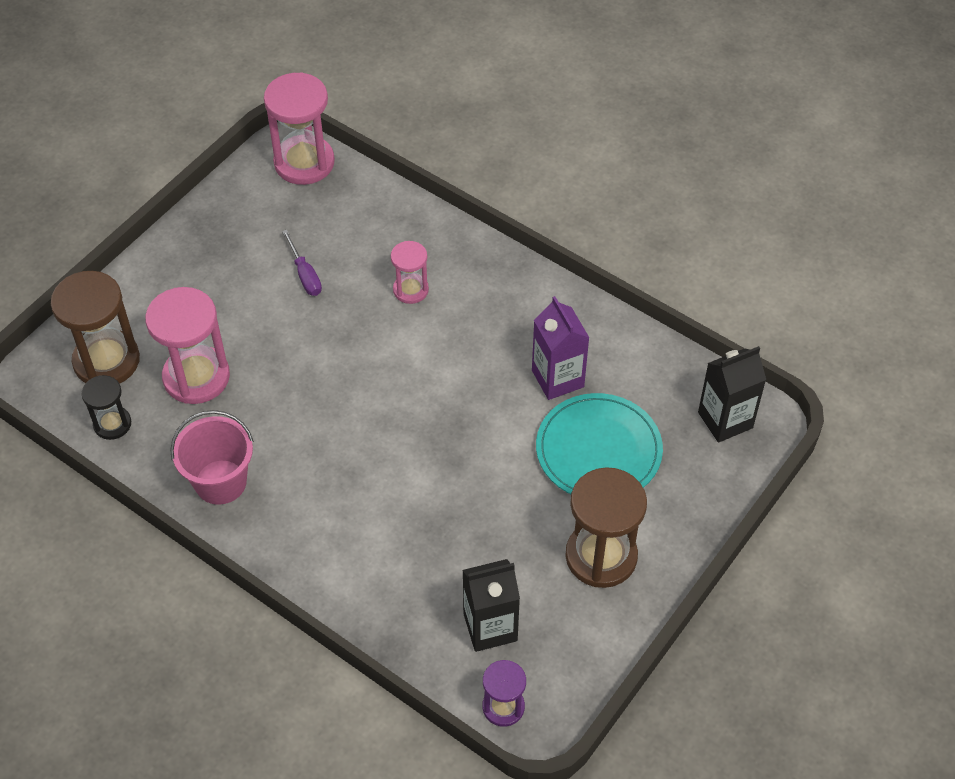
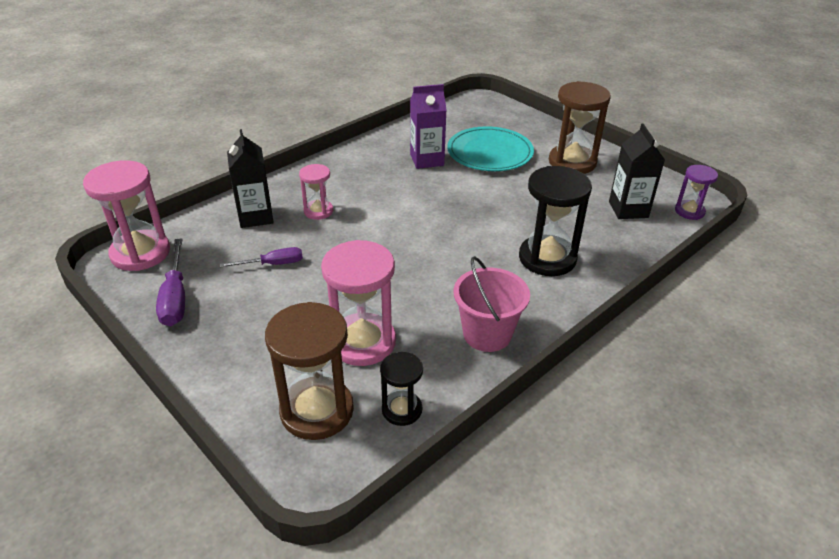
camera: 80 degrees left, 15 degrees down
black carton [698,346,766,443] -> black carton moved to [227,129,274,228]
none -> purple screwdriver [156,238,185,326]
none -> black hourglass [519,166,592,276]

